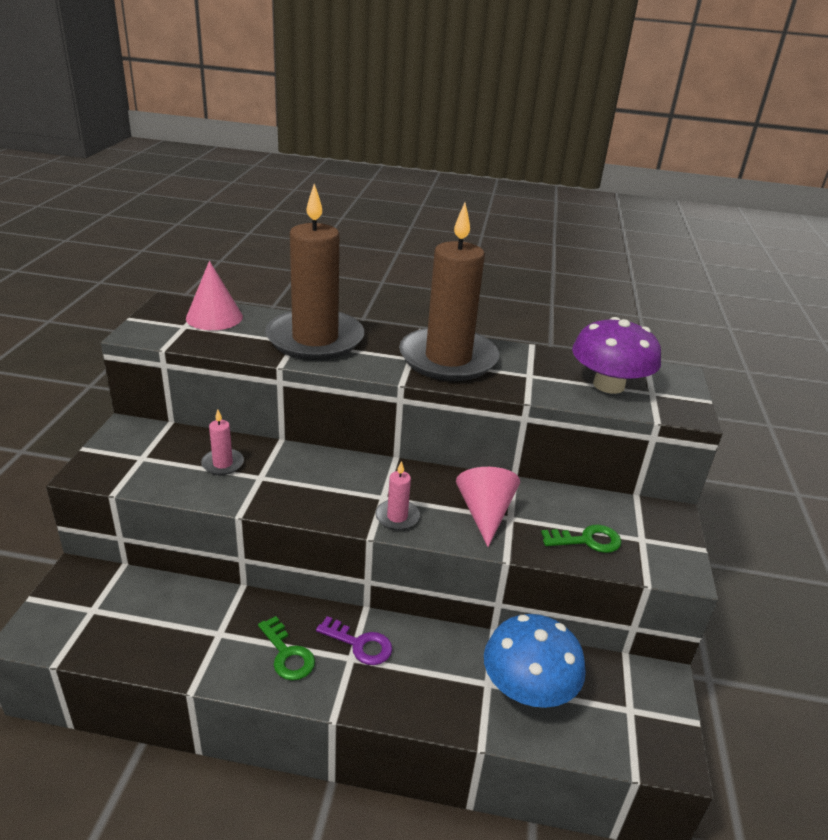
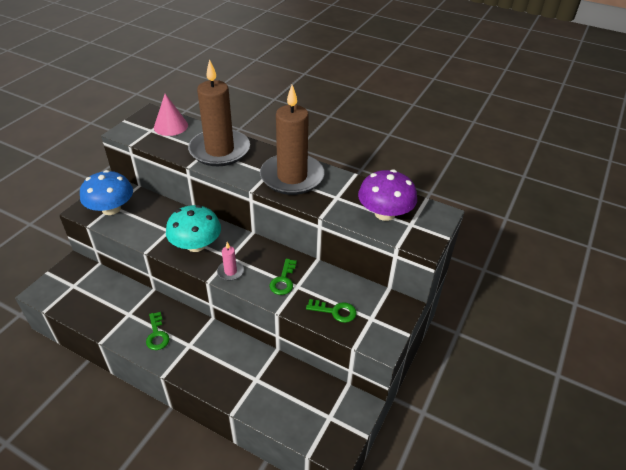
camera: 20 degrees right, 10 degrees up
pink candle [201,409,244,475] -> none
purple key [316,616,392,665] -> none
pink cone [456,467,520,547] -> green key [269,259,297,295]
blue mushroom [484,614,586,708] -> blue mushroom moved to [80,170,133,215]
none -> turquoise mushroom [166,205,221,252]

